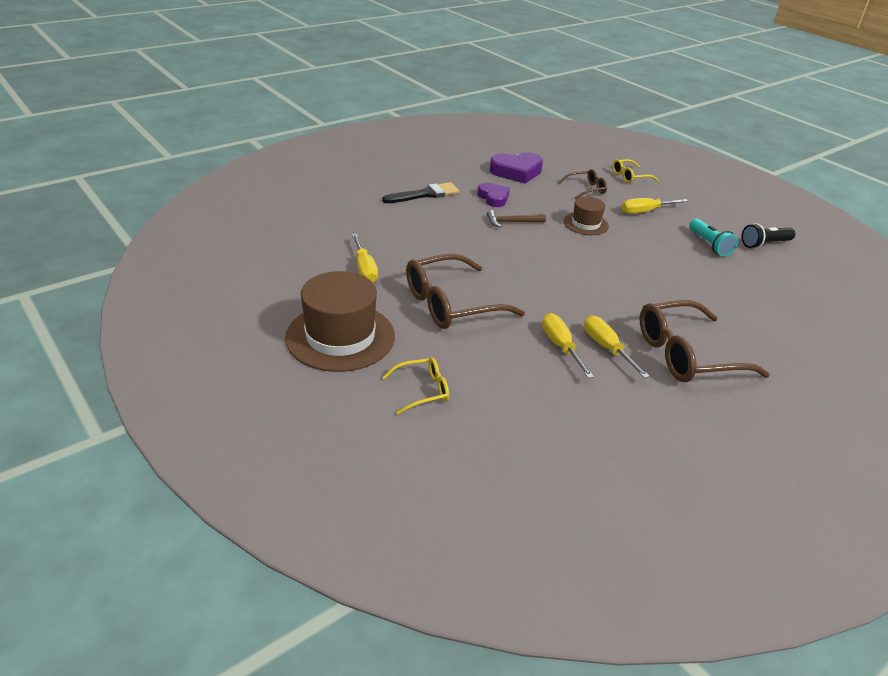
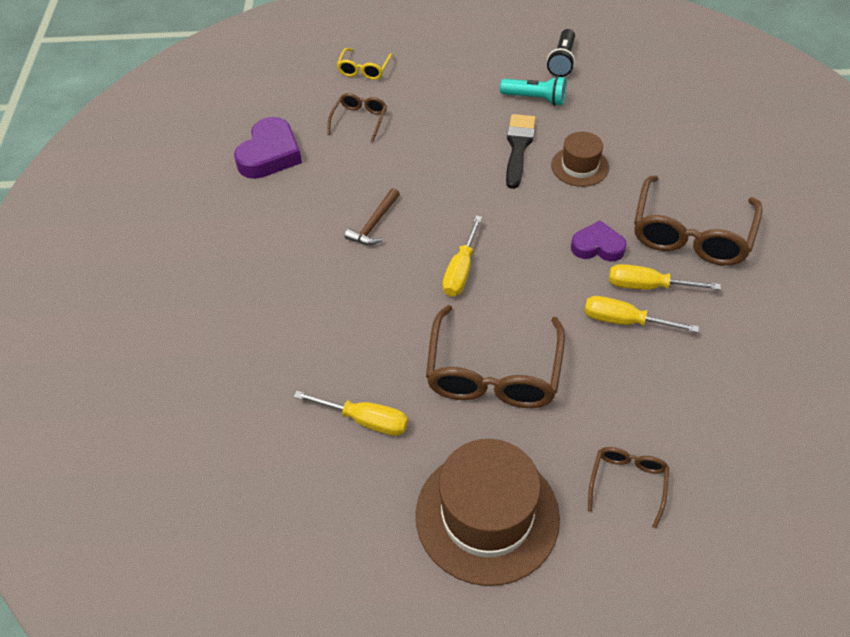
camera: 50 degrees left, 15 degrees up
black brush [382,182,459,203] -> black brush moved to [506,114,536,189]
yellow glasses [382,357,449,415] -> brown glasses [588,447,669,529]
purple heart [477,183,510,207] -> purple heart moved to [571,220,627,261]
brown hat [564,197,609,235] -> brown hat moved to [551,132,609,187]
yellow screwdriver [622,198,688,214] -> yellow screwdriver moved to [443,216,482,297]

